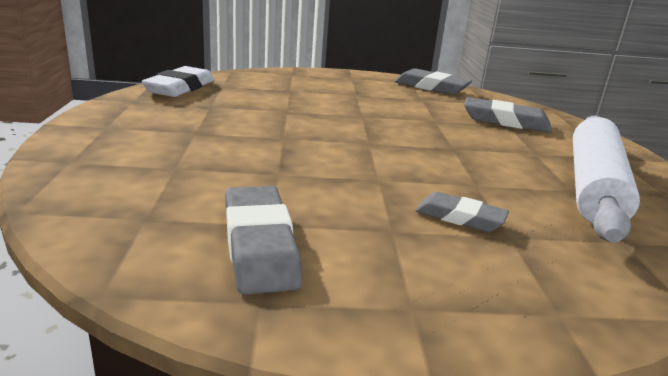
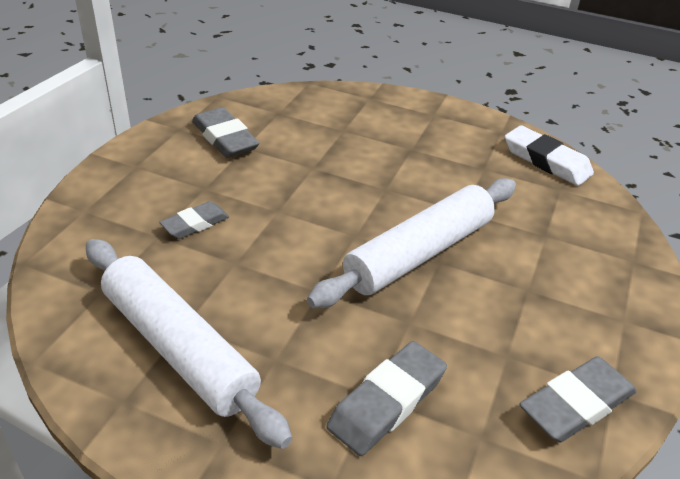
camera: 115 degrees right, 15 degrees up
grey eraser [225,186,302,295] -> grey eraser turned 45 degrees clockwise [192,107,259,158]
none -> white rolling pin [307,178,516,308]

